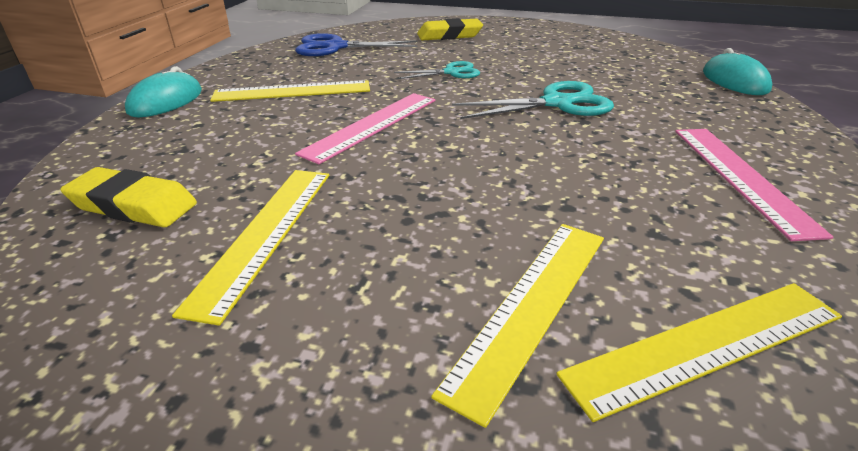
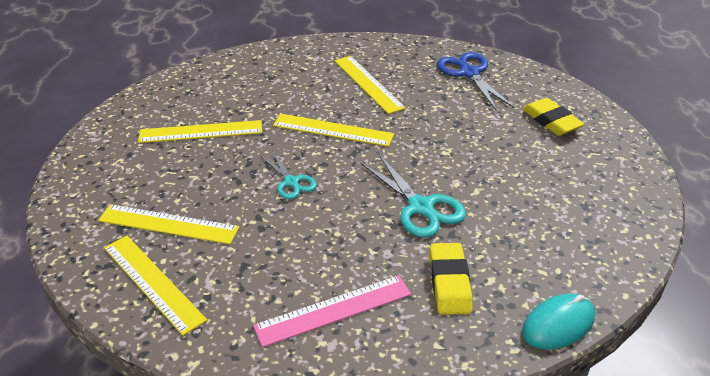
camera: 70 degrees right, 5 degrees up
yellow eraser [60,167,197,227] -> yellow eraser moved to [430,243,473,315]
turquoise mouse [125,66,202,117] -> none
pink ruler [295,93,436,164] -> yellow ruler [273,114,394,147]
turquoise scissors [394,61,480,79] -> turquoise scissors moved to [261,152,317,199]

